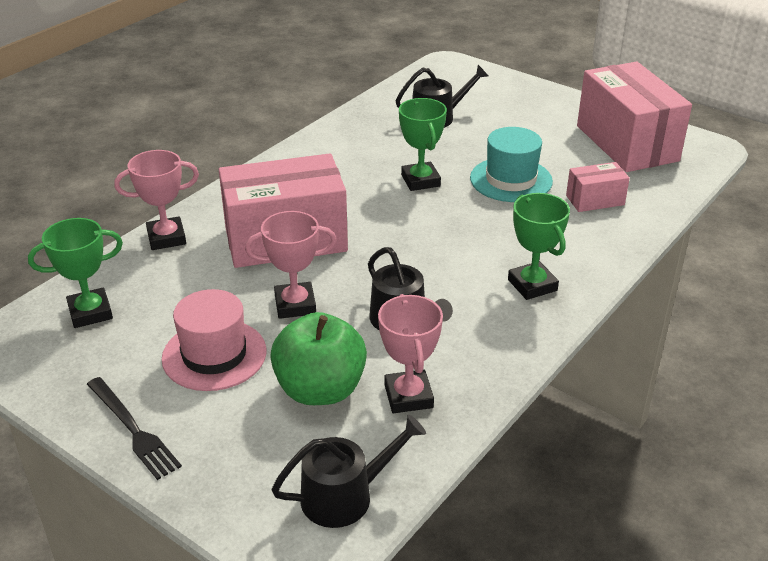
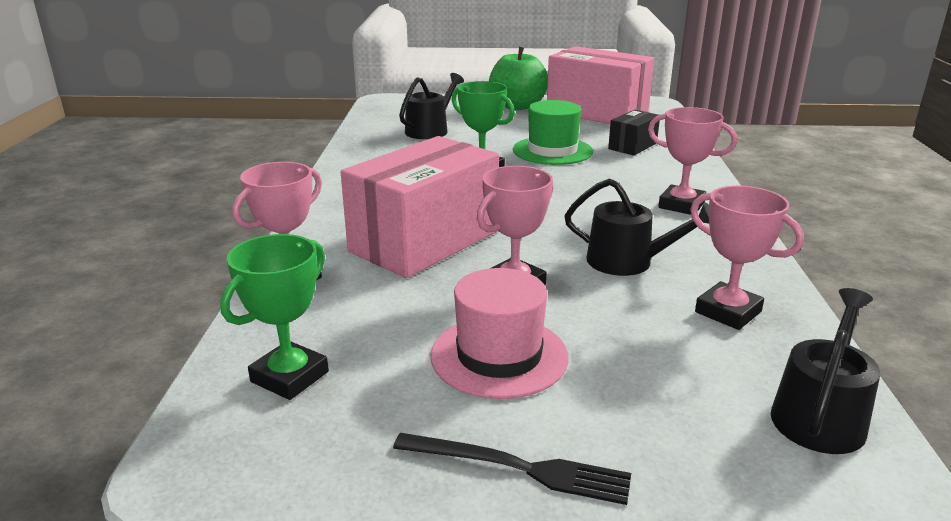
camera: 35 degrees left, 10 degrees down
green apple [270,312,367,405] -> green apple moved to [489,47,548,110]
turquoise hat [470,127,553,202] -> green hat [513,100,593,165]
green trophy [508,193,570,300] -> pink trophy [648,107,737,215]
pink box [566,162,630,212] -> black box [608,110,660,155]

